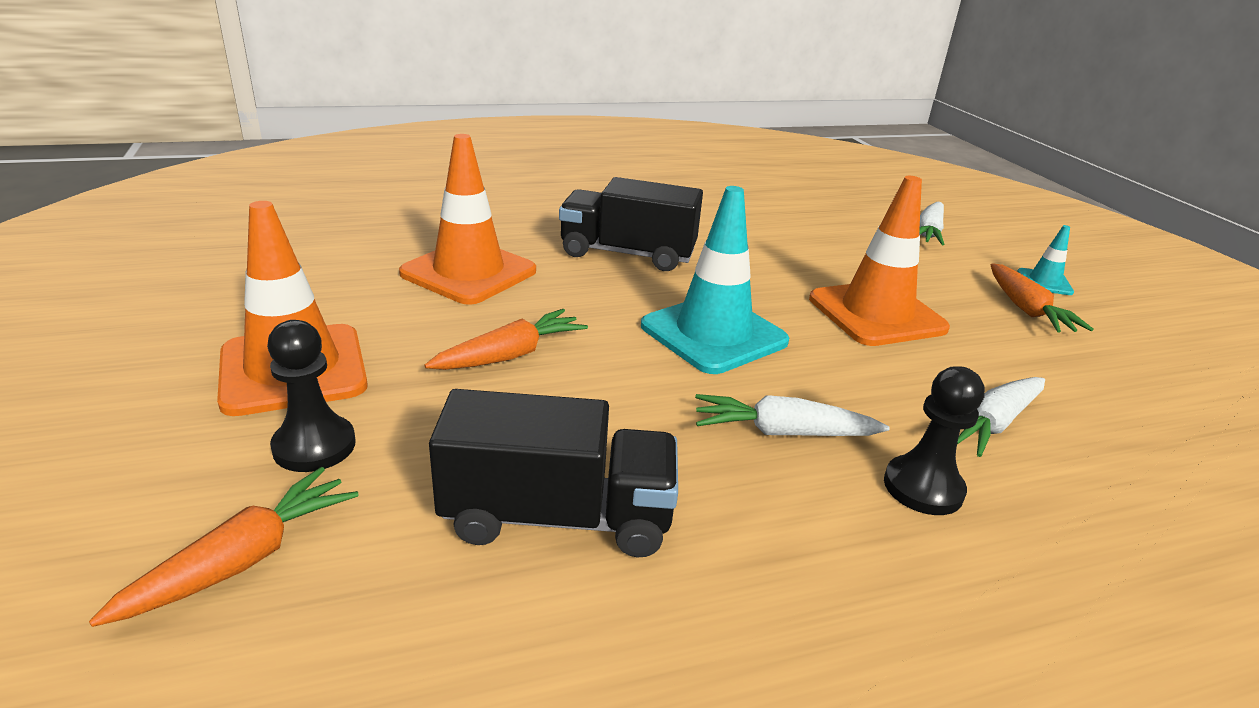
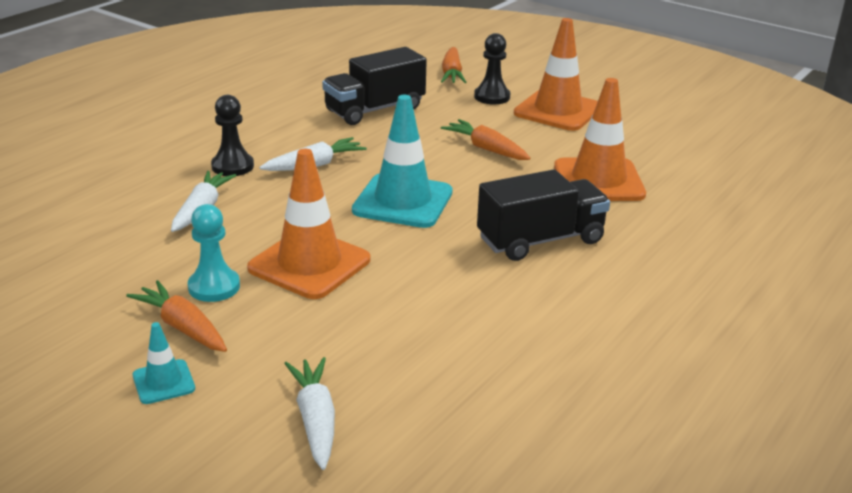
camera: 145 degrees right, 0 degrees up
orange carrot [424,309,588,370] -> orange carrot turned 120 degrees clockwise [441,119,530,160]
none -> turquoise pawn [188,204,240,302]

